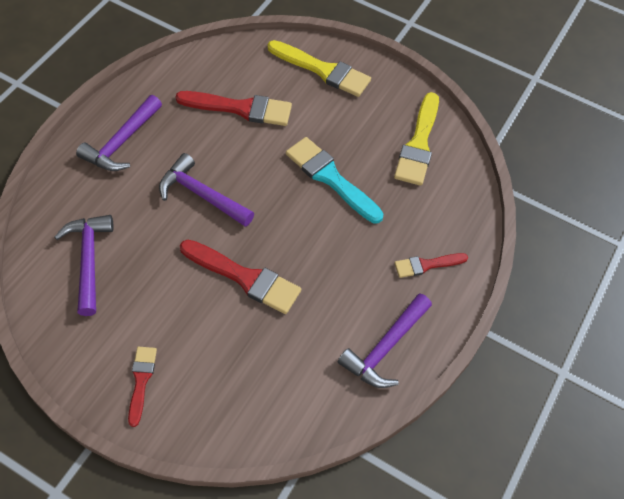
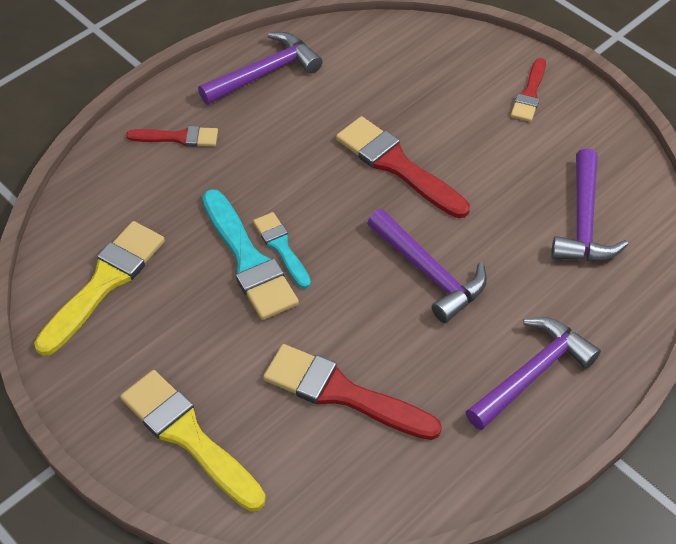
camera: 160 degrees left, 5 degrees down
none -> turquoise brush [253,212,311,289]

